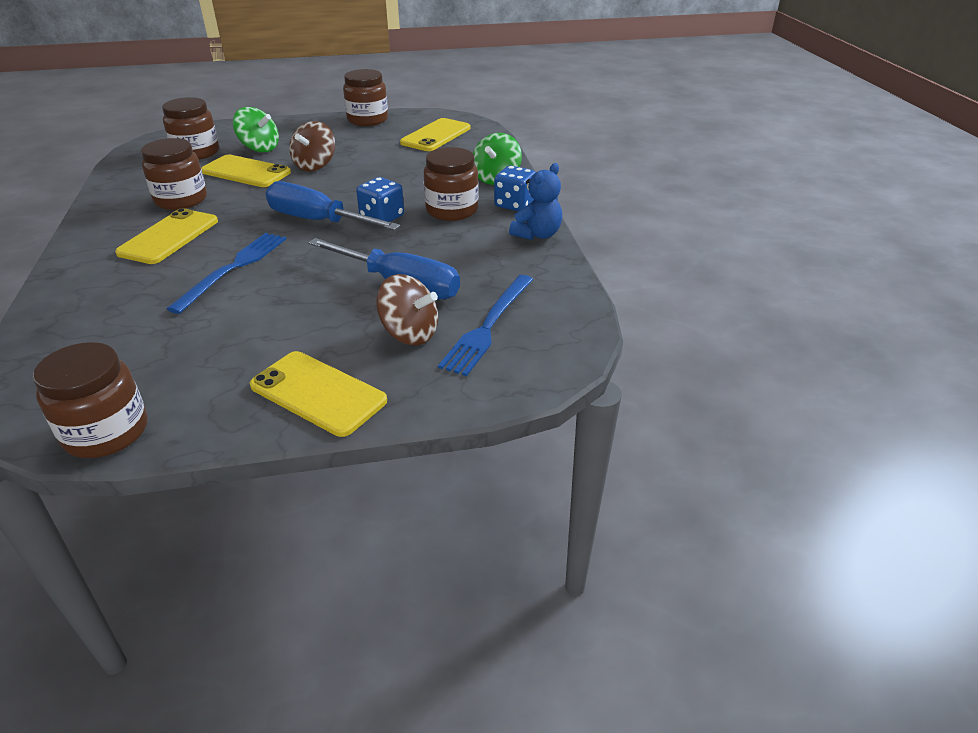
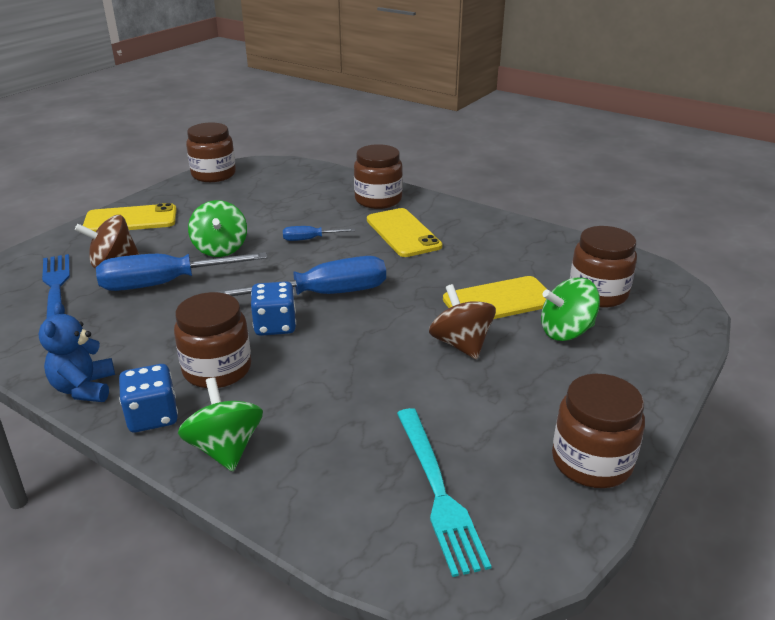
camera: 135 degrees right, 5 degrees down
brown jar [141,138,207,210] -> brown jar moved to [354,144,403,209]
blue fork [167,233,286,314] -> blue screwdriver [283,226,355,241]
yellow phone [400,118,471,151] -> turquoise fork [397,408,491,577]
none -> green spinning top [188,200,247,257]

